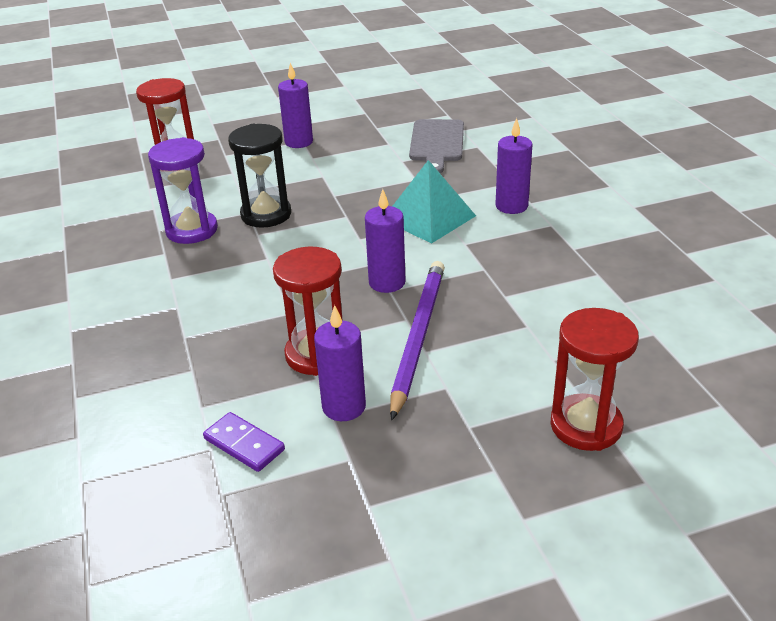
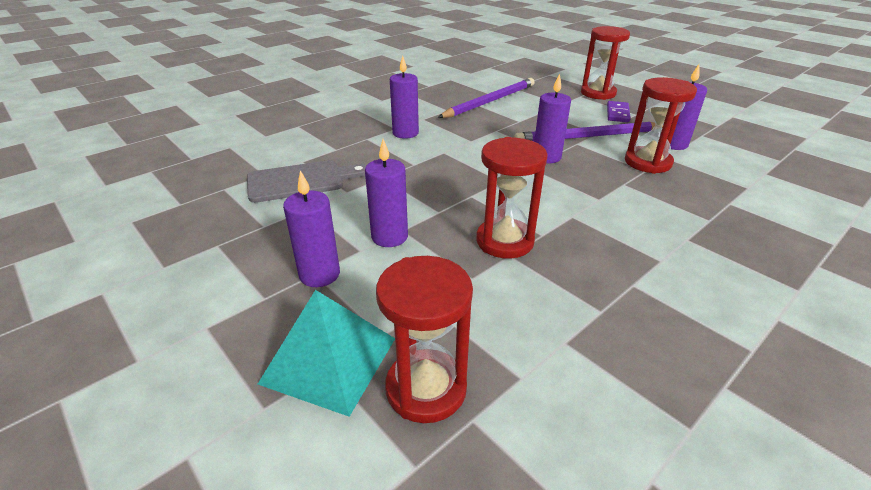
camera: 115 degrees left, 0 degrees up
purple hourglass [148,137,218,244] -> none
purple domino [203,412,285,472] -> purple domino moved to [607,101,631,122]
black hourglass [228,124,291,228] -> red hourglass [476,137,548,259]
turquoise pyramid [392,160,476,243] -> turquoise pyramid moved to [258,290,395,417]
none -> purple candle [365,139,408,247]
none -> purple pencil [438,78,535,118]

